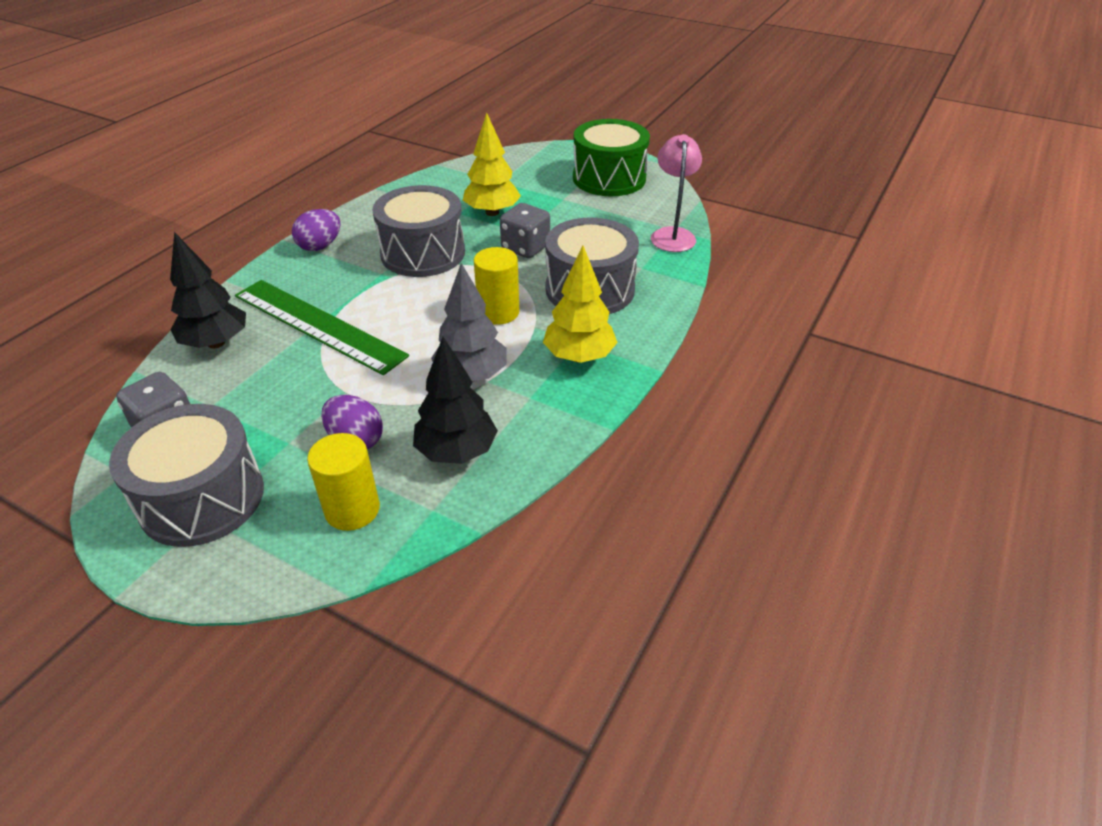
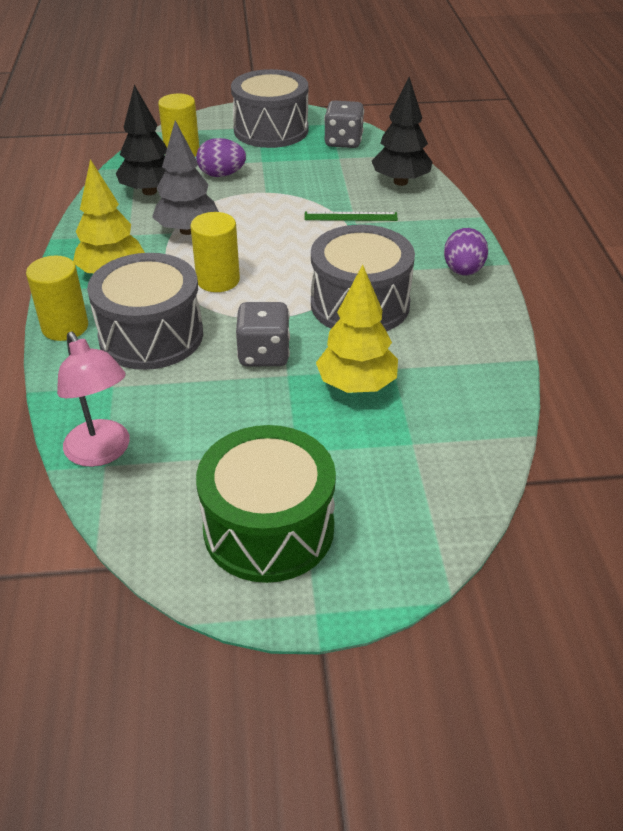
camera: 145 degrees right, 0 degrees up
green ruler [235,280,409,375] -> green ruler [304,211,398,221], size x0.47
none -> yellow cylinder [26,256,88,341]

